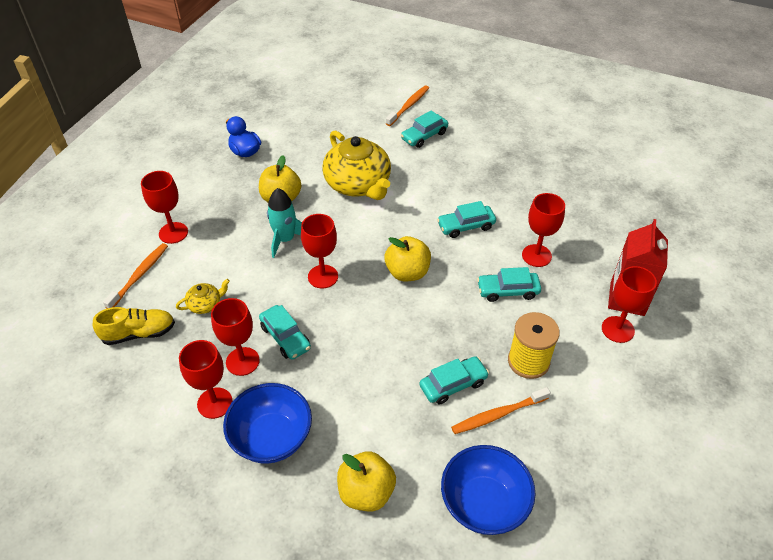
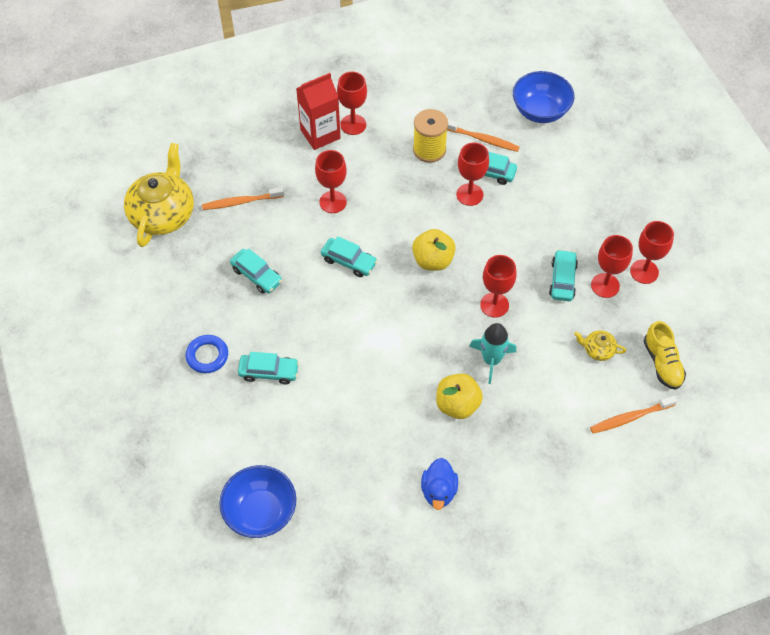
camera: 135 degrees left, 10 degrees up
yellow shoe [93,307,175,345] -> yellow shoe turned 135 degrees counterclockwise [644,321,686,390]
red goblet [141,171,188,244] -> red goblet moved to [456,142,489,206]
blue bowl [223,383,312,464] -> blue bowl moved to [220,465,296,538]
yellow teapot [322,130,391,200] -> yellow teapot moved to [124,143,194,247]
yellow apple [337,451,396,512] -> none
orange toothbrush [386,85,429,126] -> orange toothbrush moved to [202,187,284,210]
turquoise car [477,267,541,302] -> turquoise car moved to [230,249,282,293]
none -> blue ring [186,335,228,373]

